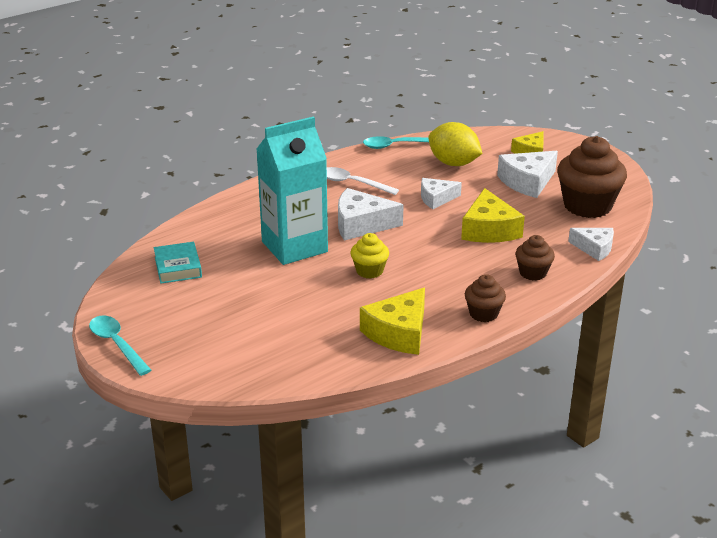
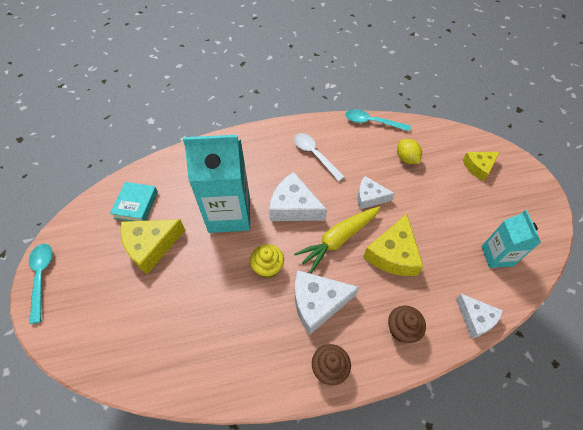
camera: 25 degrees right, 25 degrees up
yellow cheese [360,288,425,355] -> yellow cheese moved to [120,219,185,274]
yellow lemon [428,122,483,166] -> yellow lemon [397,139,422,164], size x0.61
white cheese [497,151,558,198] -> white cheese moved to [295,270,359,335]
brown cupcake [557,136,627,218] -> turquoise carton [482,210,541,268]
none -> yellow carrot [294,207,380,273]

